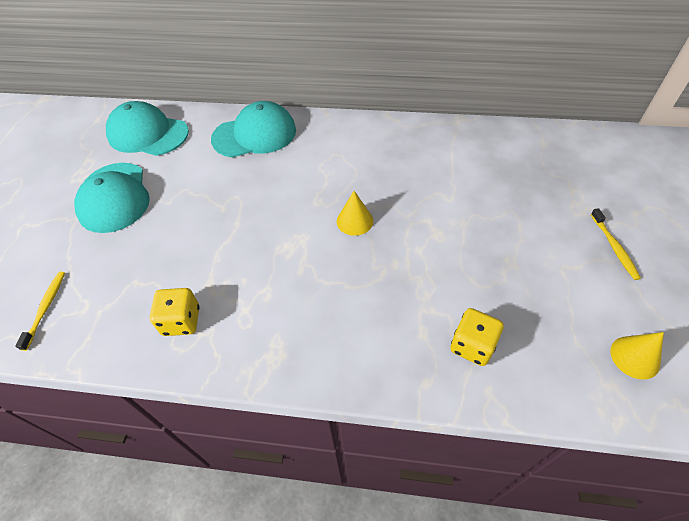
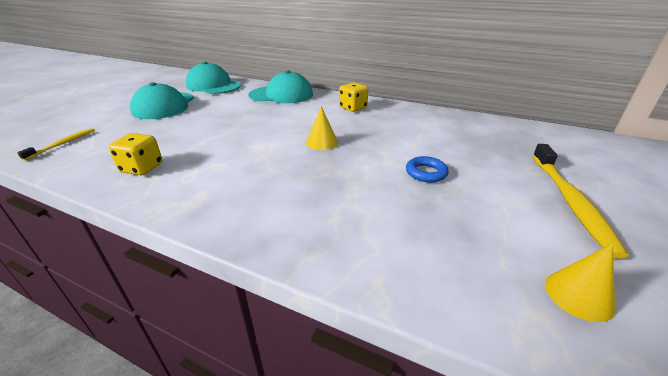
camera: 15 degrees right, 20 degrees down
yellow dice [450,308,504,366] -> yellow dice moved to [339,82,368,112]
yellow toothbrush [591,208,641,280] -> yellow toothbrush [532,144,629,259], size x1.84
none -> blue ring [406,156,449,183]

